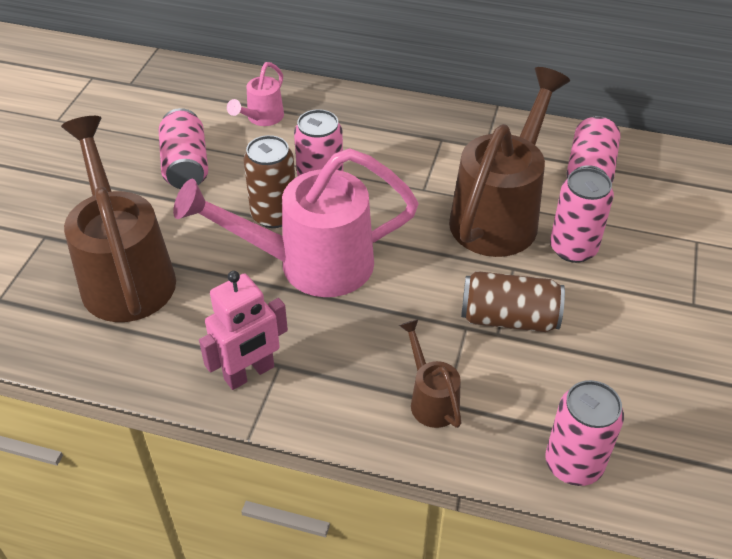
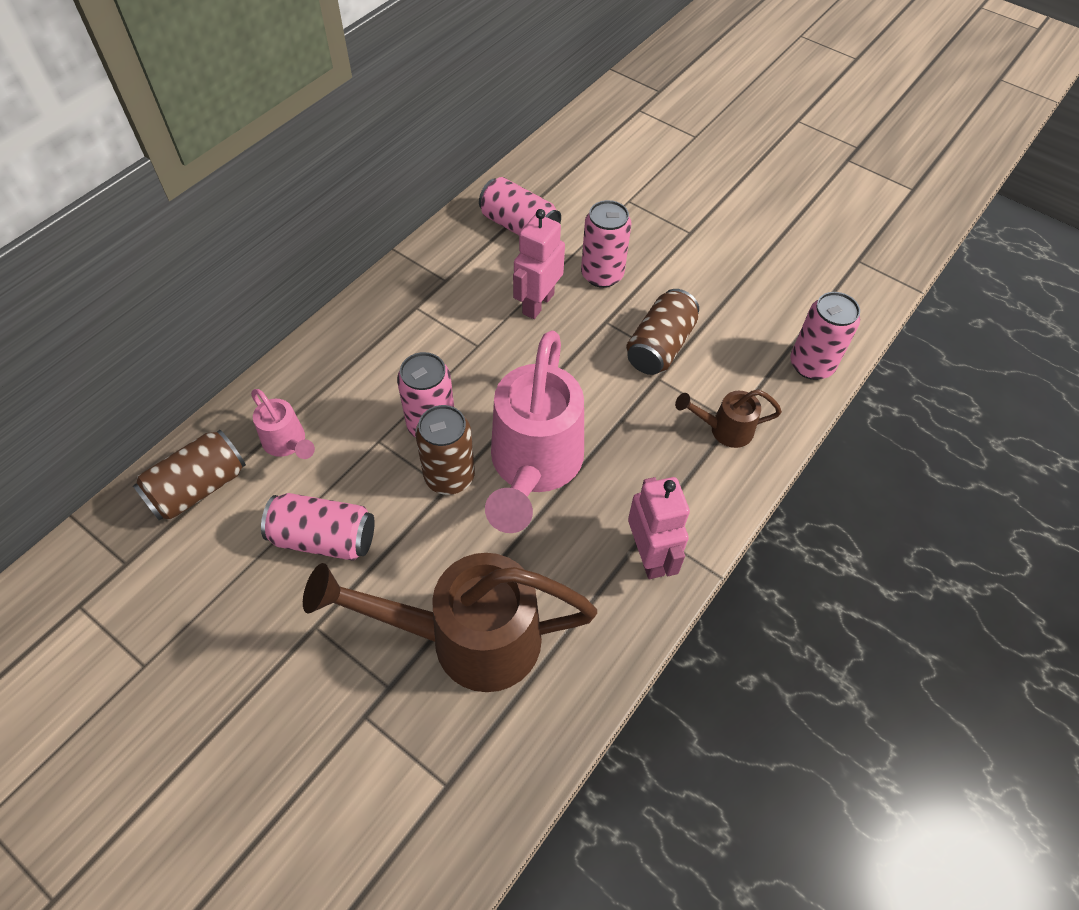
camera: 70 degrees left, 10 degrees up
brown watering can [449,67,570,257] -> pink robot [513,209,565,319]
none -> brown can [133,430,246,520]

